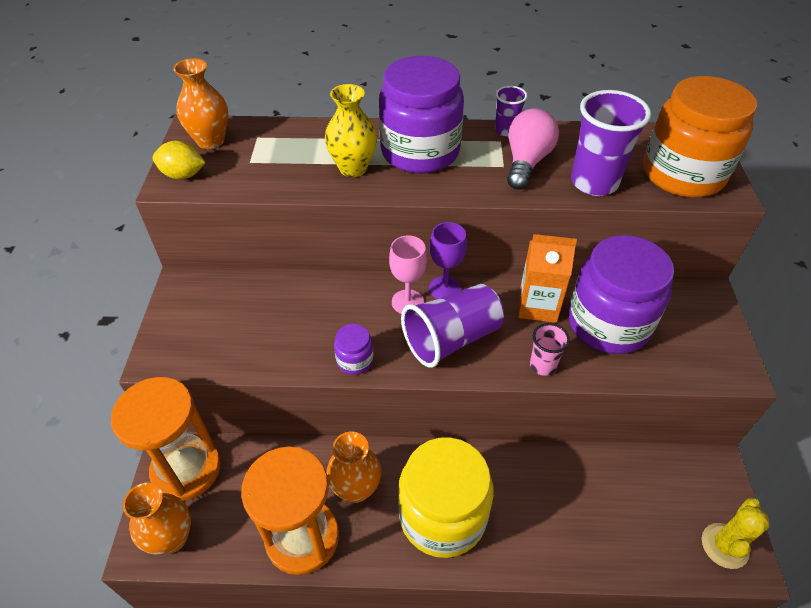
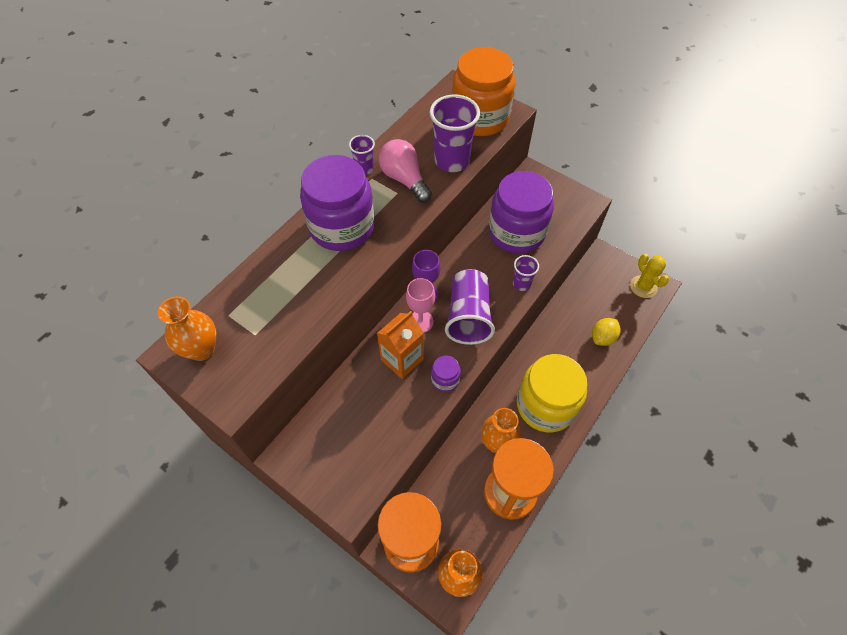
camera: 55 degrees left, 10 degrees up
yellow lemon [152,141,206,179] -> yellow lemon moved to [592,318,621,346]
yellow vase [325,84,377,177] -> none
orange carton [518,234,577,323] -> orange carton moved to [377,311,424,379]
pink cup [530,323,570,376] -> purple cup [513,255,539,291]

